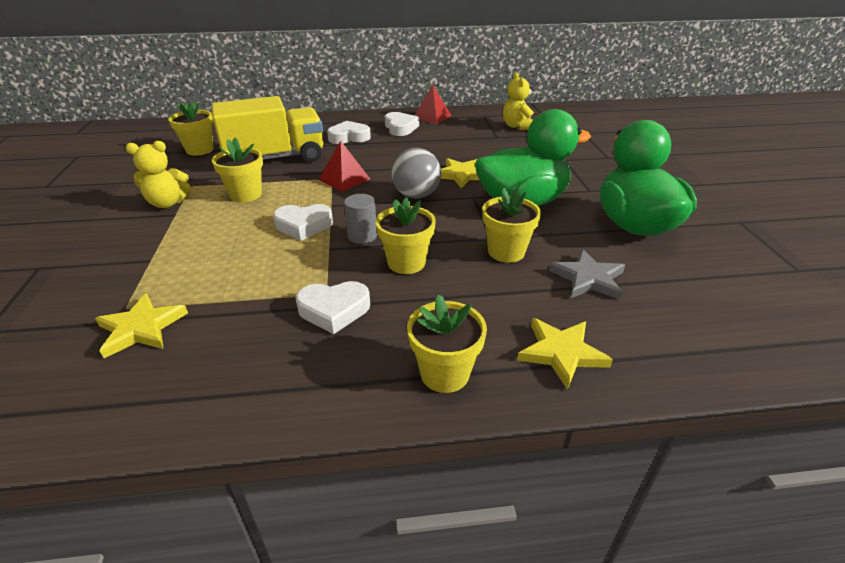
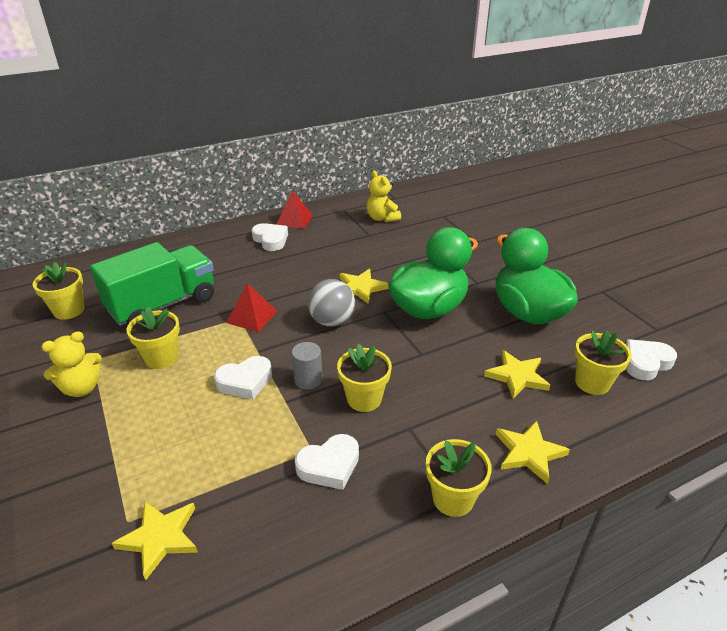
camera: 20 degrees left, 0 degrees up
yellow truck [211,96,323,162] -> green truck [90,242,214,326]
white heart [327,121,371,144] -> white heart moved to [626,339,677,380]
yellow flower pot [482,188,541,263] -> yellow flower pot moved to [575,330,632,395]
grey star [549,249,625,300] -> yellow star [484,350,550,399]

